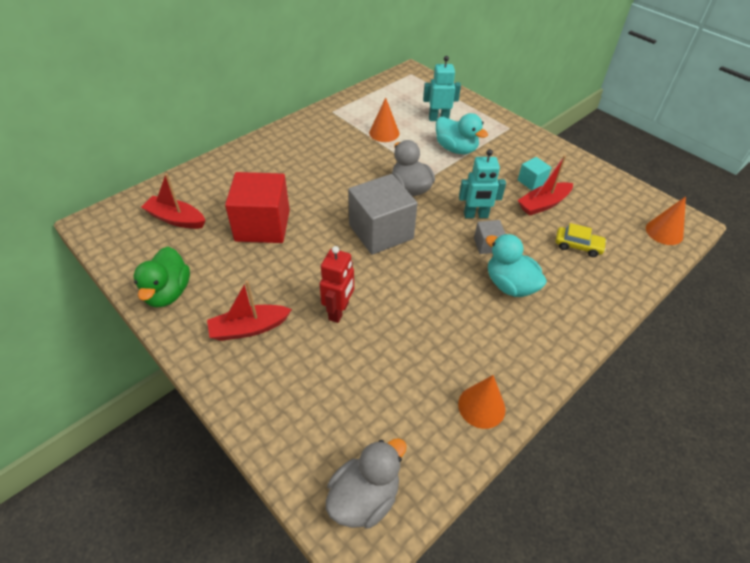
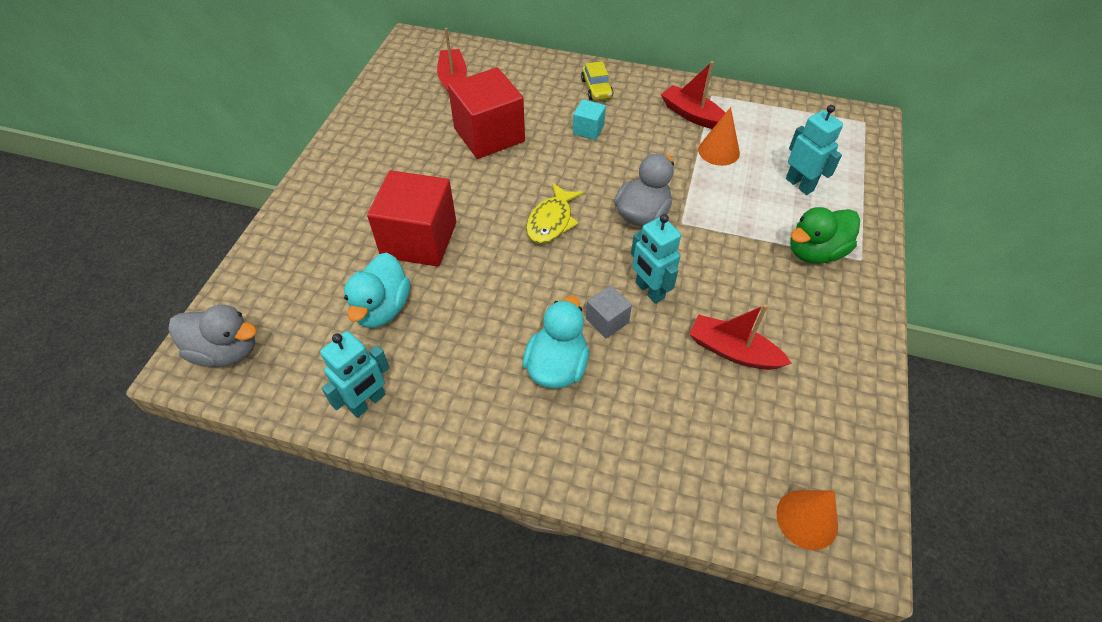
camera: 60 degrees right, 5 degrees up
green duck [133,247,190,308] -> green duck moved to [790,207,860,264]
red boat [207,280,292,341] -> red boat moved to [661,61,725,129]
red robot [320,246,354,323] -> red cube [367,170,456,267]
grey cube [348,174,418,255] -> yellow fish [526,183,584,244]
turquoise duck [436,113,488,154] -> turquoise duck moved to [344,252,410,328]
orange cone [458,375,505,429] -> turquoise robot [320,331,390,418]
turquoise cube [518,157,552,190] -> turquoise cube moved to [573,99,606,140]
yellow car [555,223,607,257] -> yellow car moved to [581,61,613,100]

